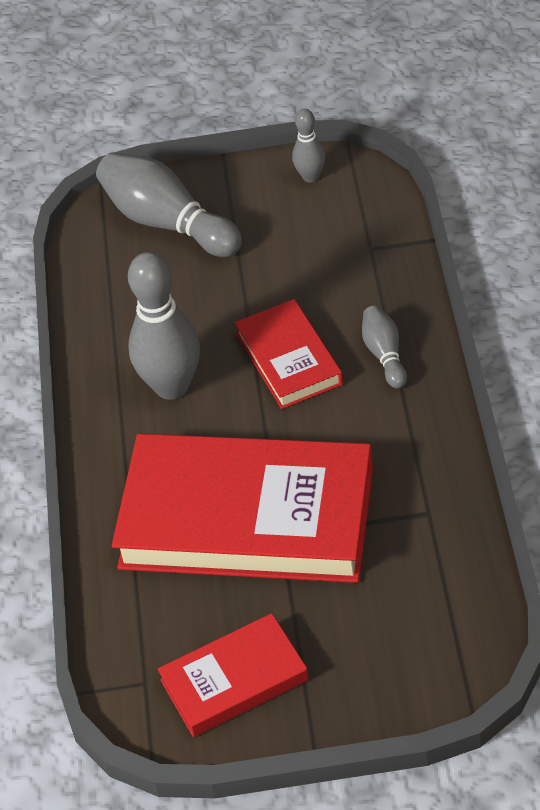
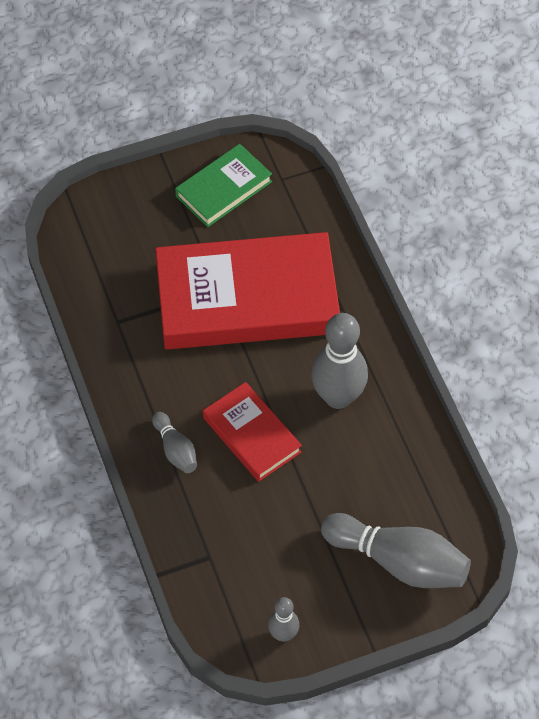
camera: 160 degrees right, 10 degrees up
red book [158,613,309,737] -> green book [175,144,272,227]

